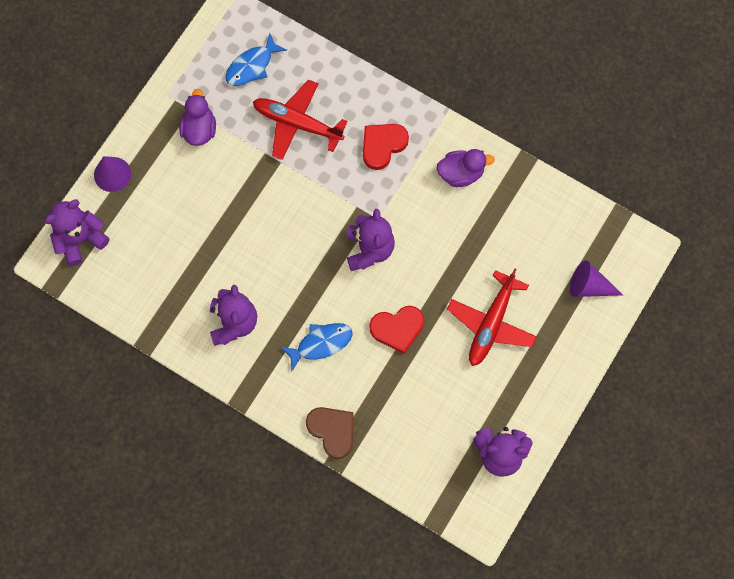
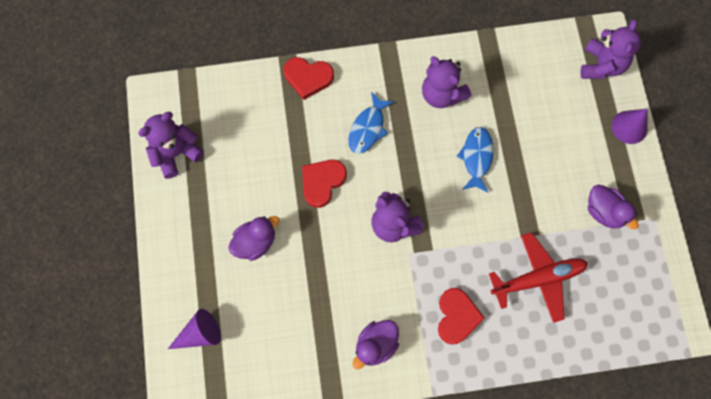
camera: 140 degrees right, 0 degrees up
blue fish [226,33,287,86] -> blue fish moved to [457,127,493,193]
brown heart [306,407,354,459] -> red heart [284,57,334,100]
red plane [447,268,537,366] -> purple duck [228,216,280,261]

